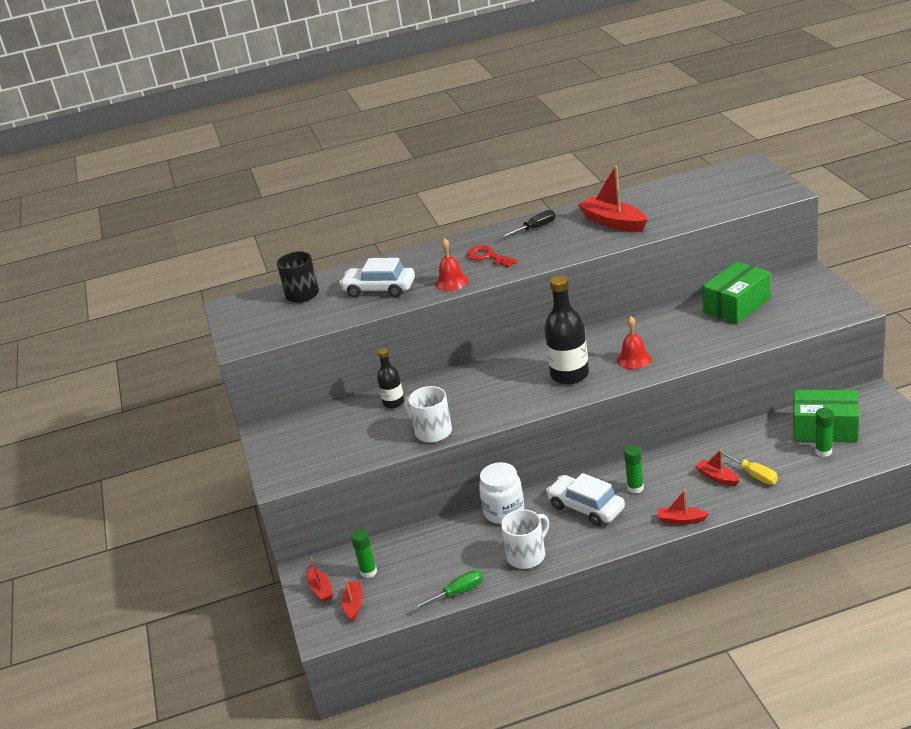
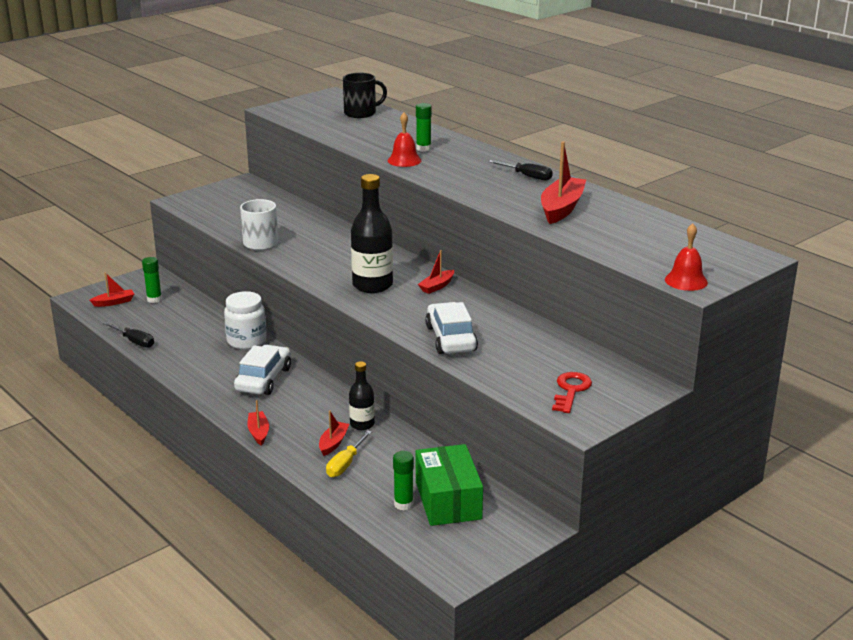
camera: 60 degrees right, 5 degrees down
red boat [307,557,333,602] -> red boat moved to [418,250,454,294]
white car [339,258,415,297] -> white car moved to [425,302,478,354]
black bottle [377,348,404,408] -> black bottle moved to [349,361,375,430]
green screwdriver [412,570,483,610] -> black screwdriver [103,322,154,348]
red key [467,245,518,268] -> red key moved to [552,372,592,413]
white mug [501,509,549,569] -> none
red bell [617,316,652,369] -> red bell moved to [665,223,708,291]
green glue stick [624,445,644,494] -> green glue stick moved to [416,103,432,152]
green box [702,261,771,324] -> none

